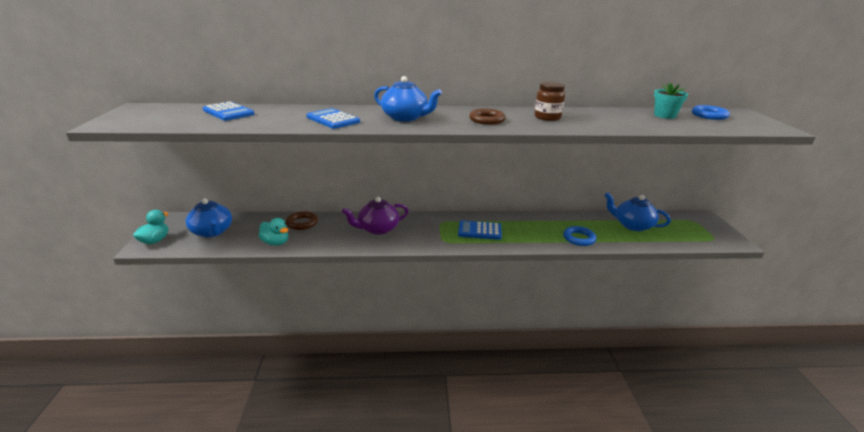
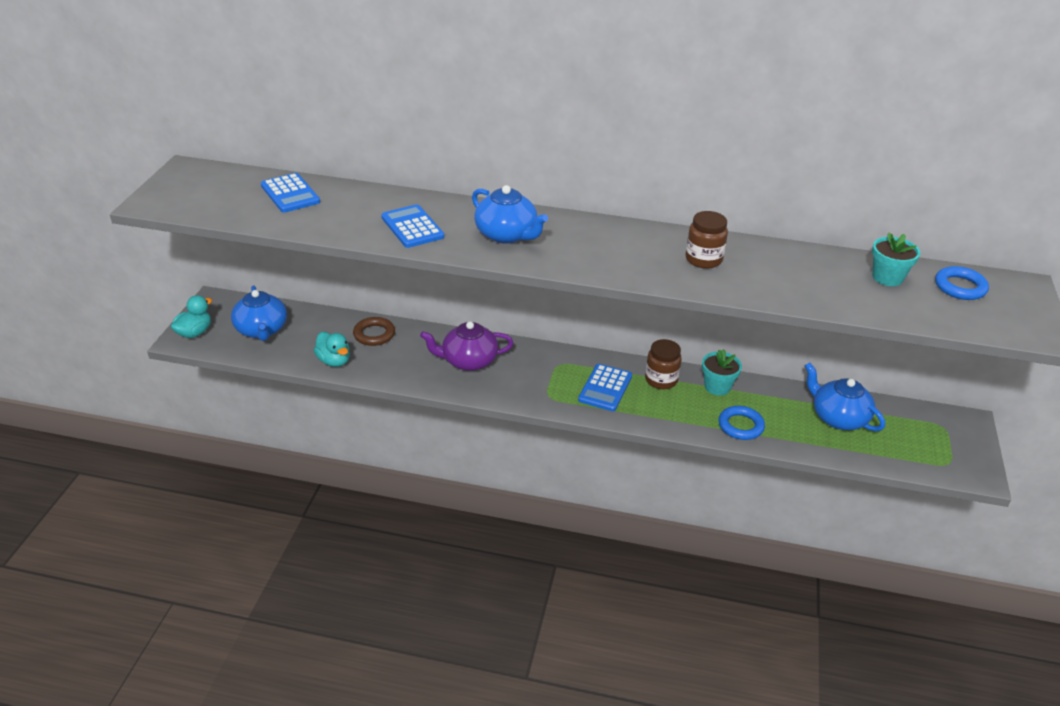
camera: 15 degrees right, 10 degrees up
blue calculator [458,220,502,240] -> blue calculator turned 90 degrees counterclockwise [578,364,632,411]
brown ring [469,109,506,125] -> none
none -> brown jar [645,339,682,389]
none -> turquoise flower pot [702,349,742,396]

